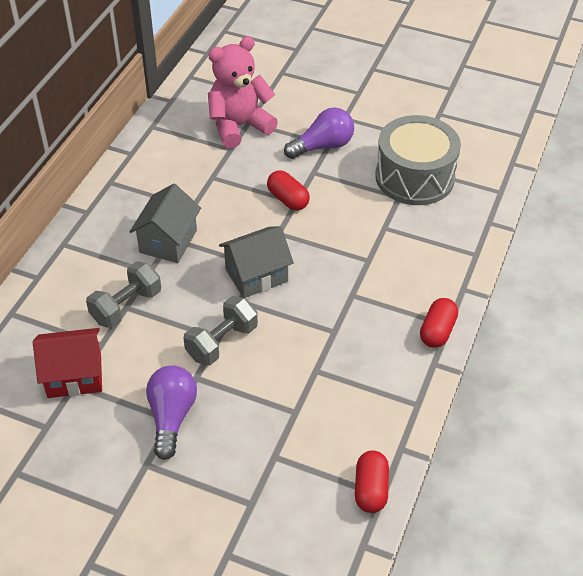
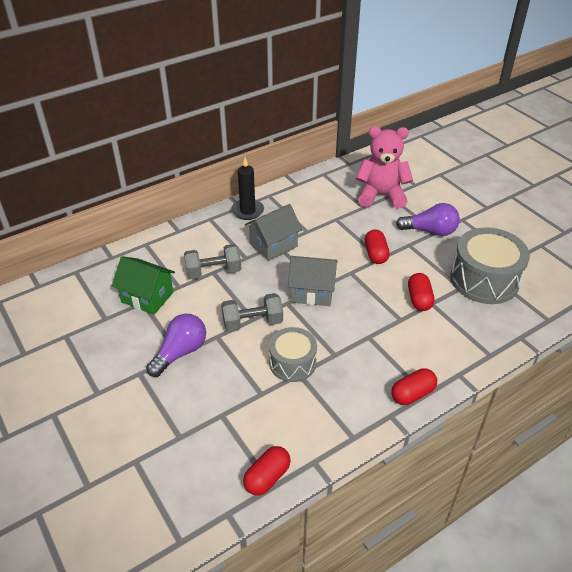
camera: 35 degrees right, 5 degrees down
red house [33,328,102,398] -> green house [112,256,175,315]
none -> black candle [231,157,264,220]
none -> grey drum [269,327,317,382]
none -> red capsule [408,273,434,311]

